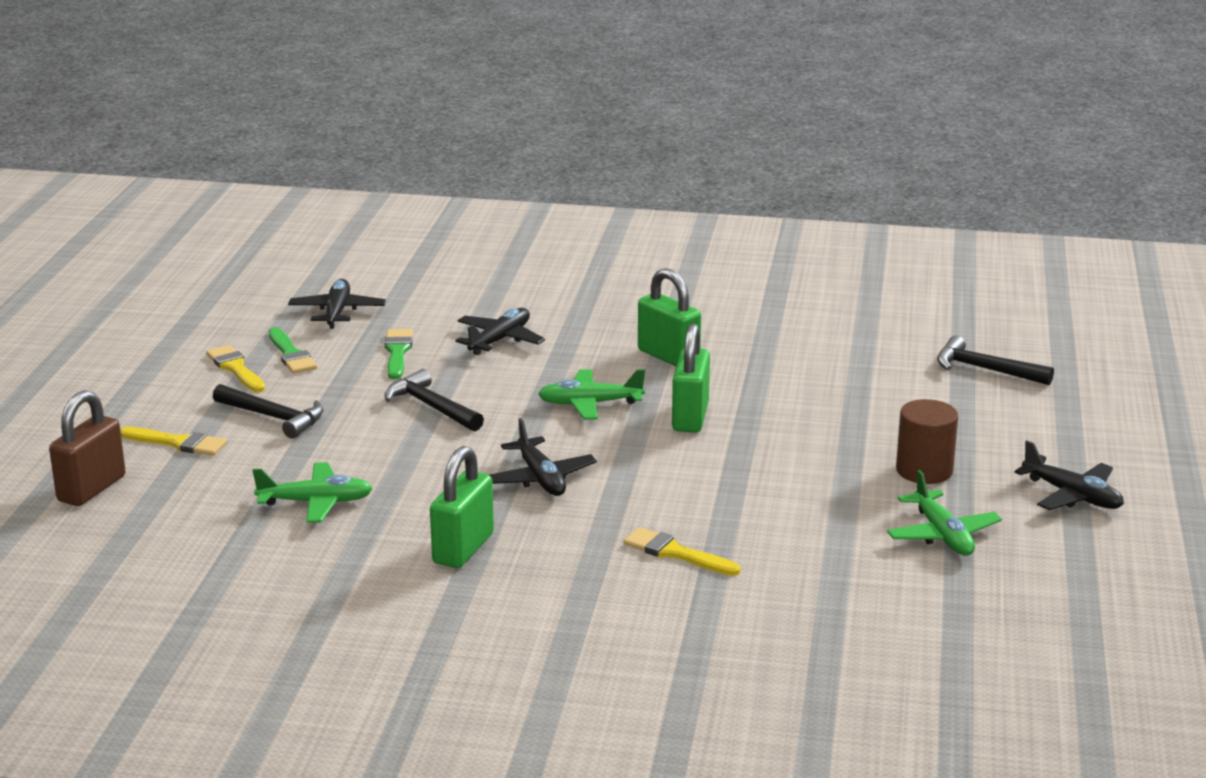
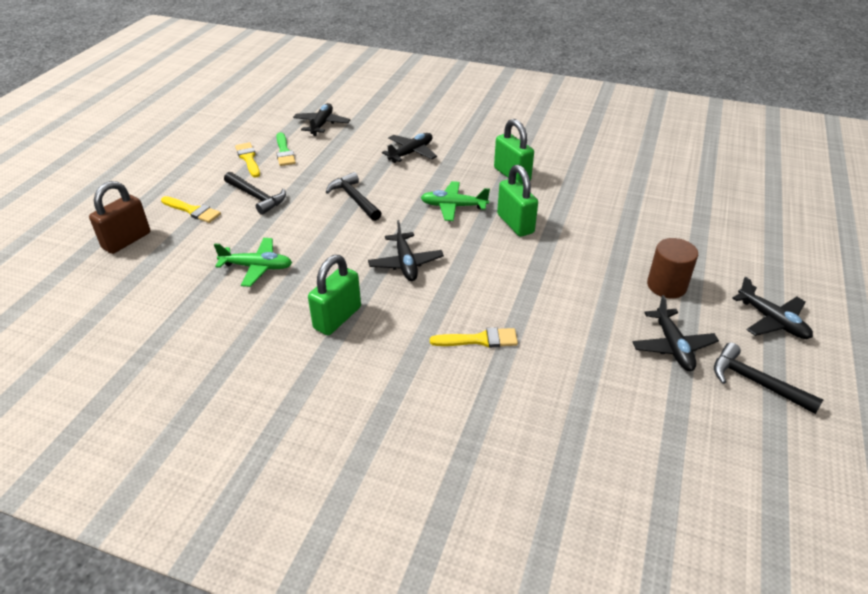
camera: 10 degrees right, 15 degrees up
green brush [385,329,413,379] -> none
yellow brush [624,527,741,576] -> yellow brush turned 135 degrees clockwise [430,327,518,348]
green padlock [672,324,710,433] -> green padlock turned 45 degrees counterclockwise [497,165,538,237]
green plane [887,470,1002,556] -> black plane [633,295,719,371]
black hammer [937,336,1054,385] -> black hammer moved to [714,342,823,414]

